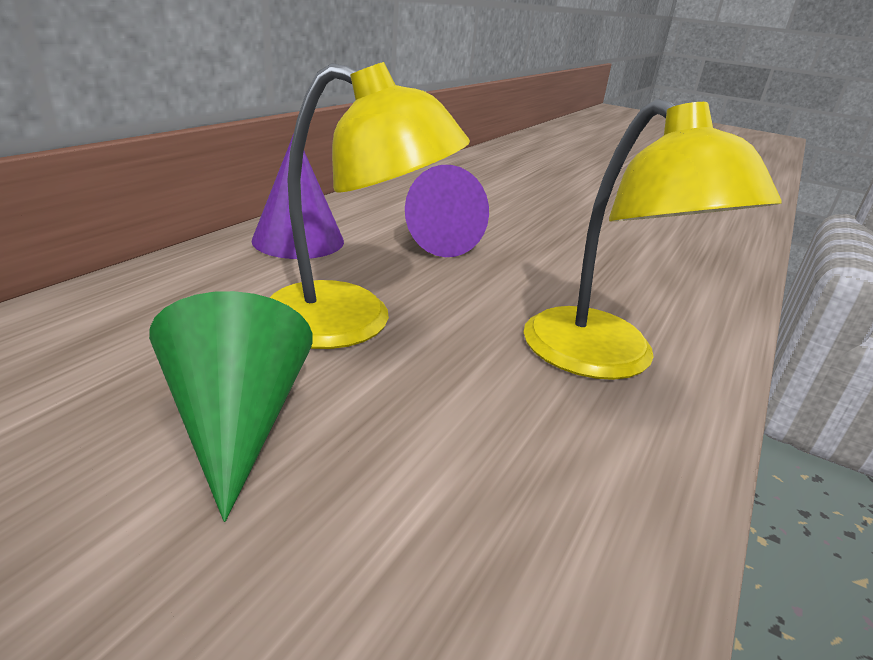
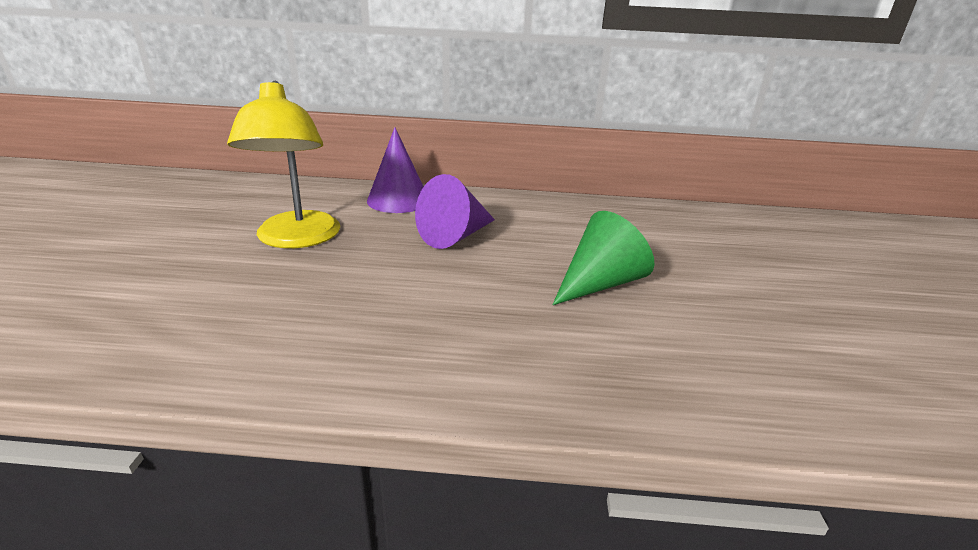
camera: 65 degrees right, 0 degrees up
green cone [149,291,313,522] -> green cone moved to [553,211,655,305]
yellow lamp [524,99,781,380] -> none

